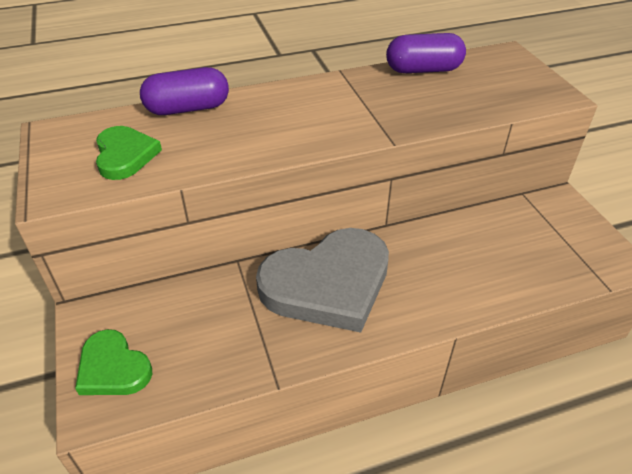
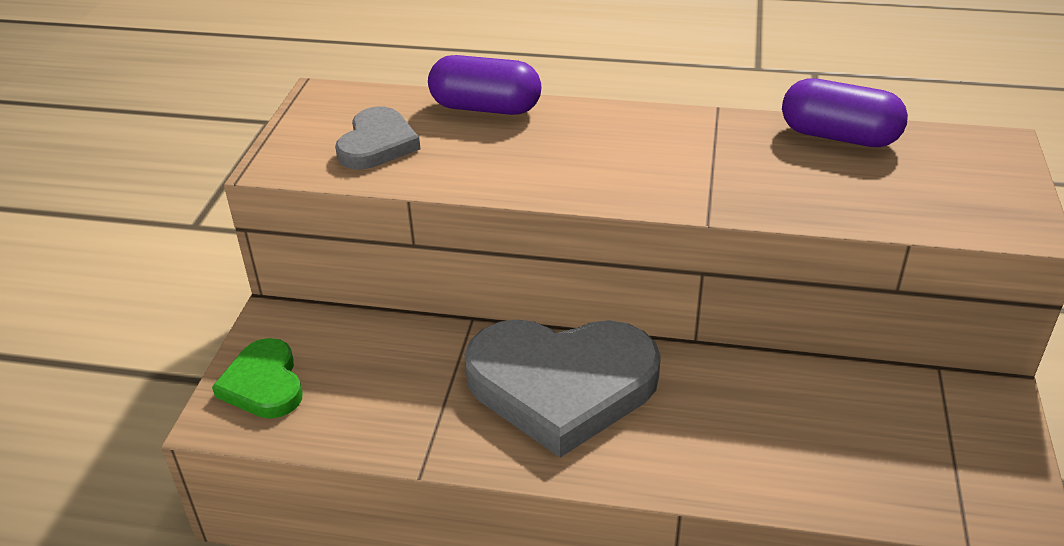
camera: 30 degrees right, 5 degrees down
green heart [96,126,162,180] -> grey heart [335,106,420,169]

